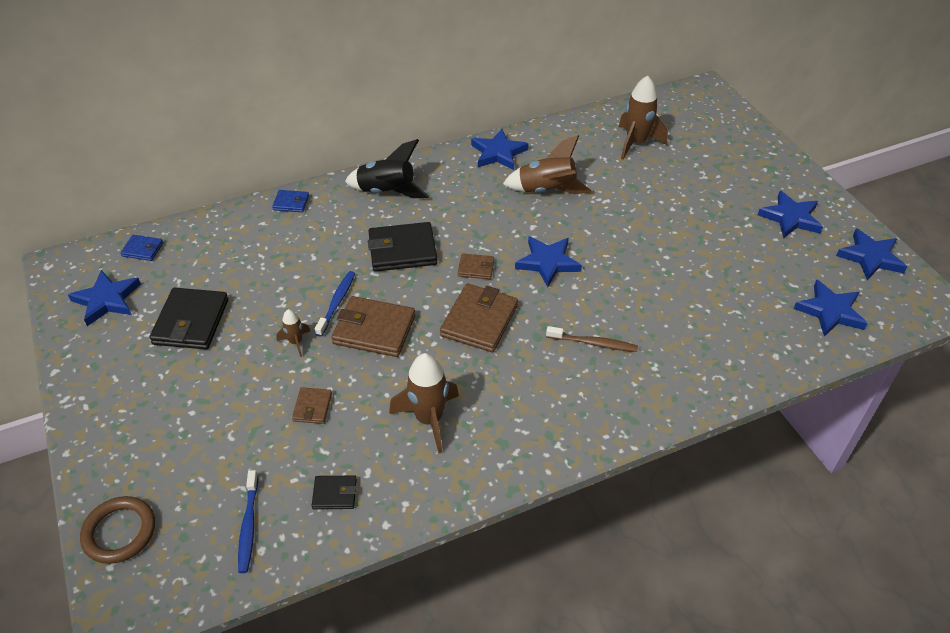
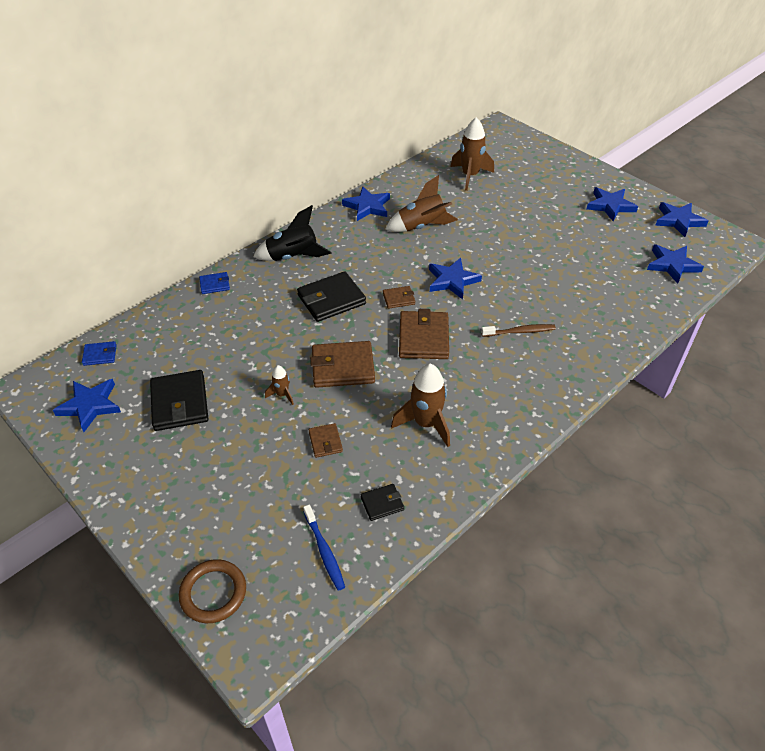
camera: 20 degrees left, 0 degrees up
blue toothbrush [315,271,355,336] -> none

